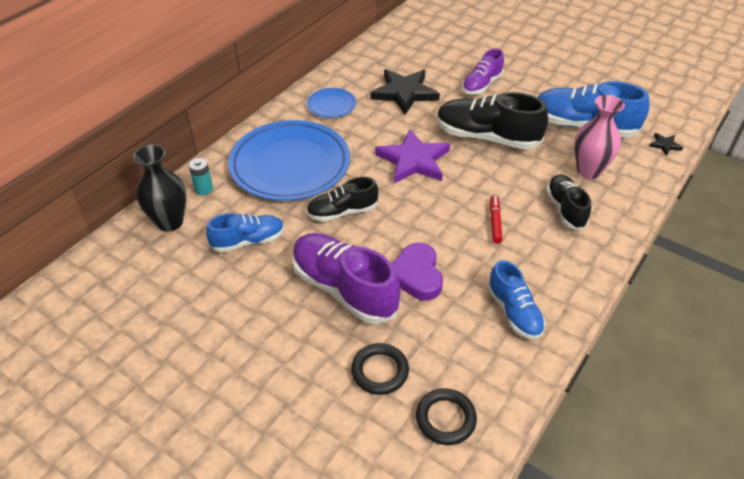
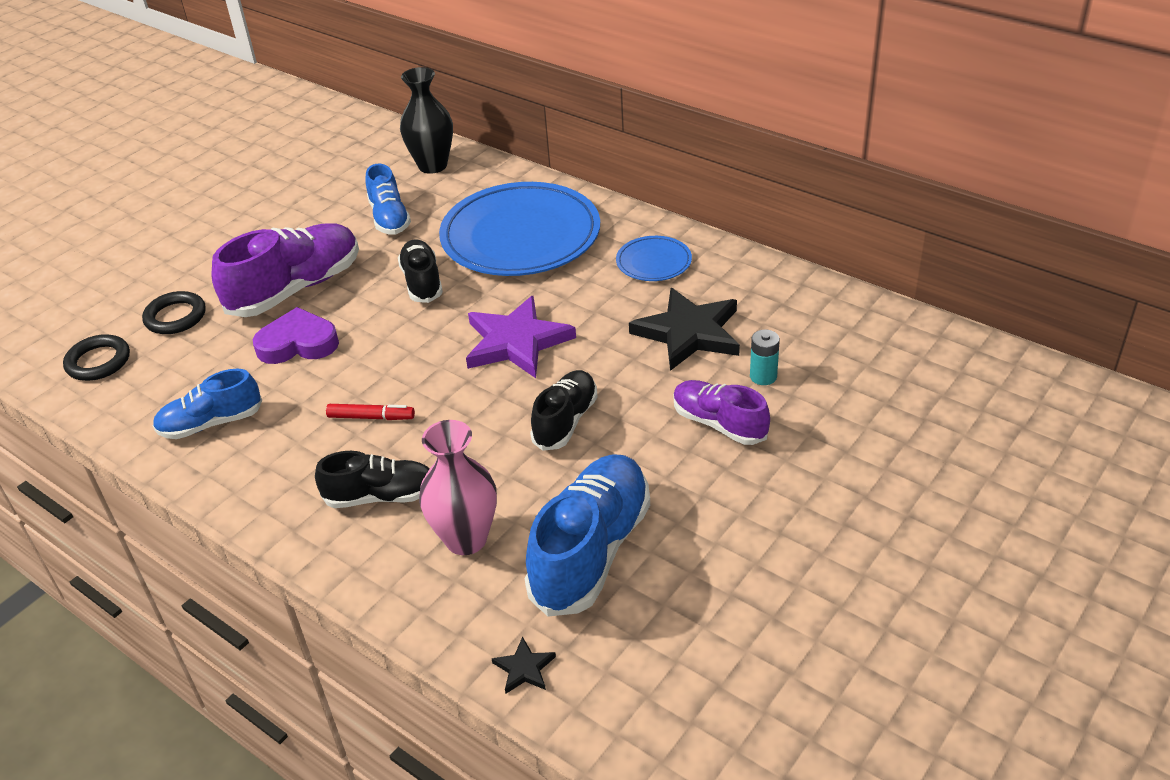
camera: 95 degrees right, 5 degrees down
turquoise battery [189,158,213,195] -> turquoise battery moved to [750,329,780,385]
black shoe [437,92,548,150] -> black shoe [530,370,598,451], size x0.60

